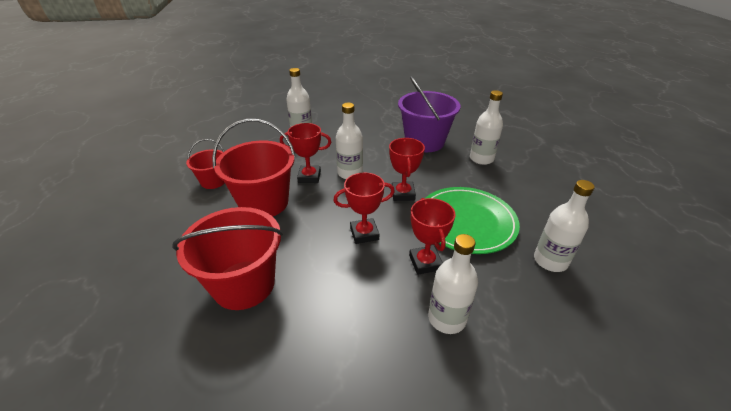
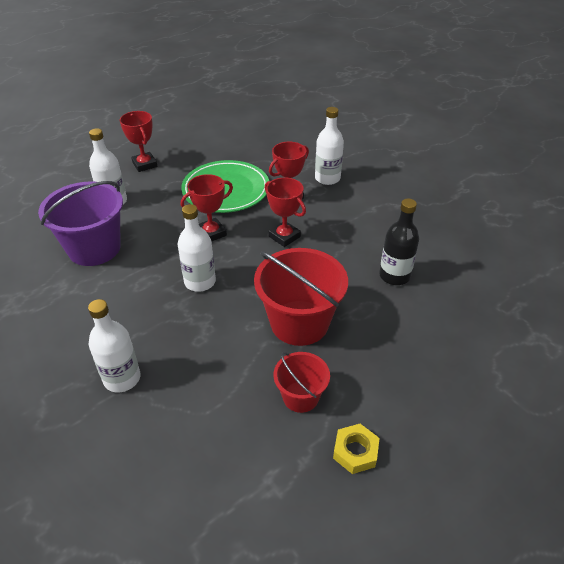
camera: 120 degrees left, 5 degrees up
red bucket [172,207,283,310] -> black bottle [379,198,419,285]
red trophy [280,123,331,183] -> red trophy moved to [120,111,158,172]
white bottle [534,180,595,272] -> none
none -> yellow nut [333,424,380,474]

